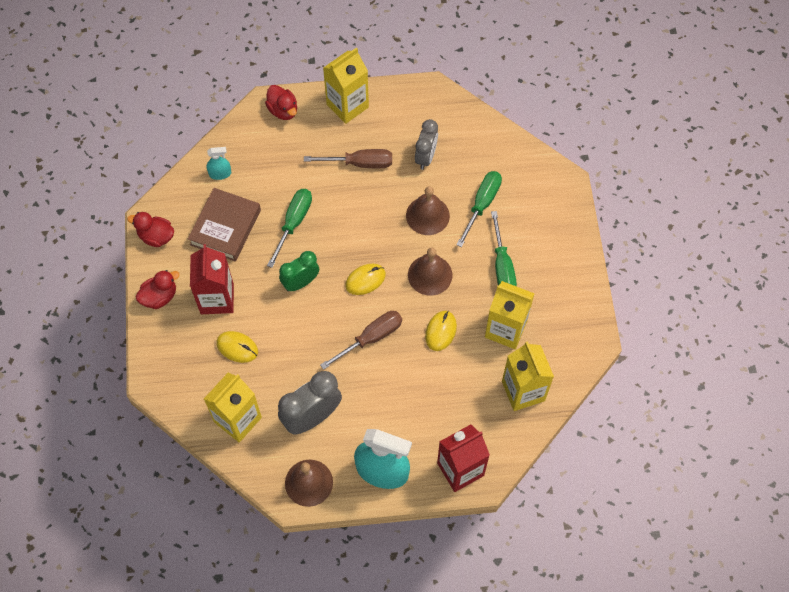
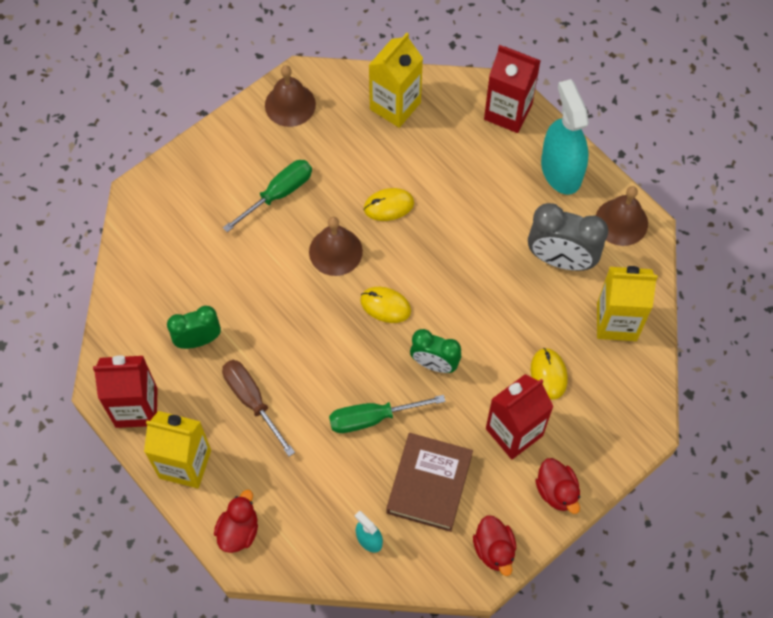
camera: 125 degrees left, 0 degrees up
red duck [136,270,180,309] -> red duck turned 135 degrees counterclockwise [535,458,580,514]
brown book [188,188,261,262] -> brown book turned 60 degrees counterclockwise [387,433,473,532]
brown screwdriver [320,311,402,370] -> none
brown bell [406,186,450,235] -> brown bell moved to [265,65,316,127]
grey clock [415,119,438,170] -> green clock [167,306,221,349]
green screwdriver [457,171,502,247] -> none
yellow carton [485,281,535,349] -> none
none -> red carton [93,355,157,428]

